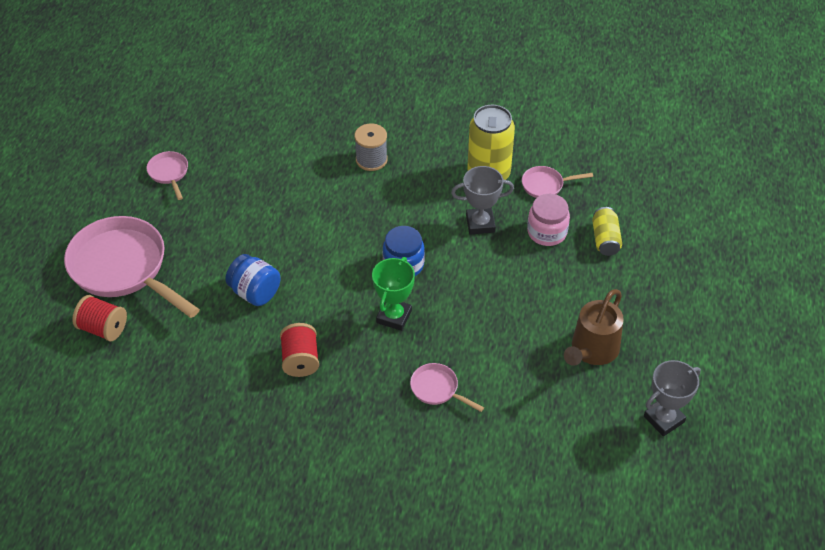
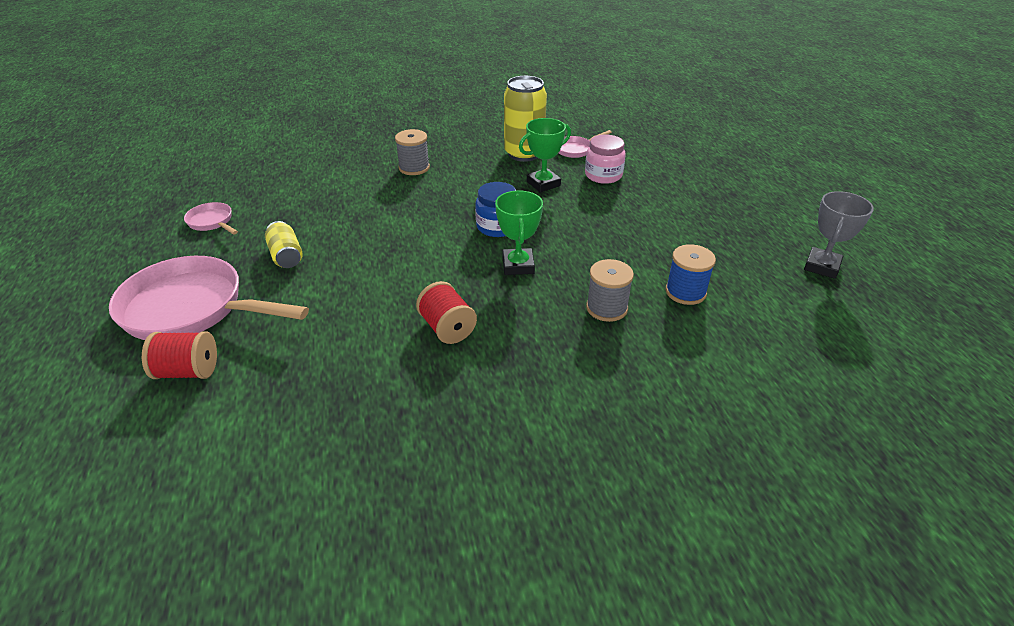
camera: 25 degrees left, 10 degrees down
blue jar [225,254,281,306] -> none
pink pan [410,363,484,412] -> grey spool [586,259,634,322]
grey trophy [451,166,514,235] -> green trophy [519,118,571,192]
brown watering can [564,289,624,366] -> none
yellow can [592,207,622,256] -> yellow can moved to [265,221,303,268]
none -> blue spool [666,244,716,305]

